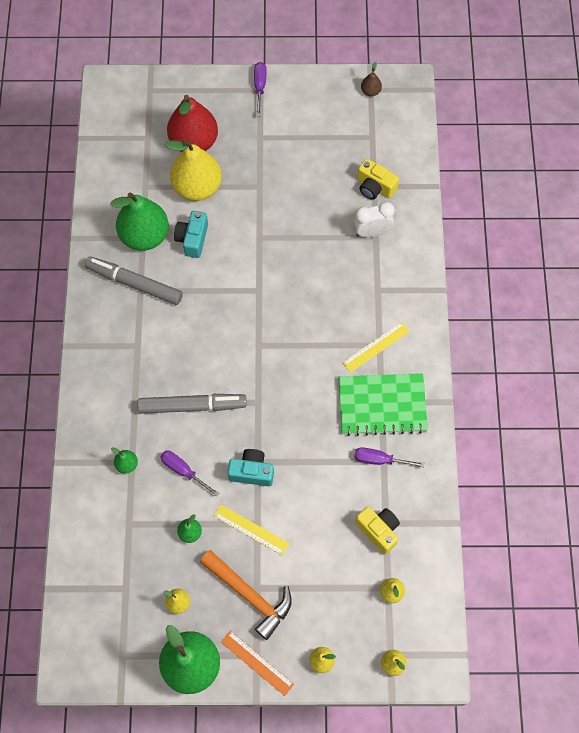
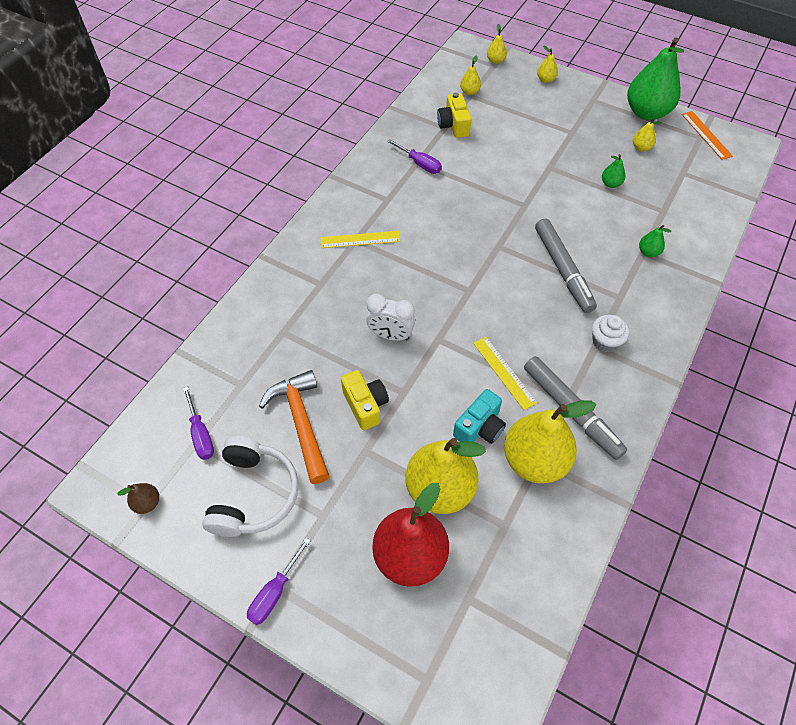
camera: 150 degrees left, 10 degrees down
green pear [111,192,169,251] -> yellow pear [504,400,596,484]
grey marker [137,394,247,414] -> grey marker turned 135 degrees counterclockwise [535,218,597,313]
purple screwdriver [160,451,219,497] -> purple screwdriver moved to [183,386,214,460]
orange hammer [200,550,292,640] -> orange hammer moved to [259,370,329,484]
yellow ruler [214,505,290,556] -> yellow ruler moved to [473,337,537,410]
orange ruler [221,631,294,696] -> orange ruler moved to [682,111,733,160]
turquoise camera [227,449,274,486] -> none
green notebook [338,373,428,436] -> none
white clock [353,202,395,237] -> white clock moved to [366,294,415,341]
yellow camera [357,159,399,200] -> yellow camera moved to [341,370,389,430]
none -> white headphones [202,436,298,537]
none -> white cupcake [592,315,629,352]

